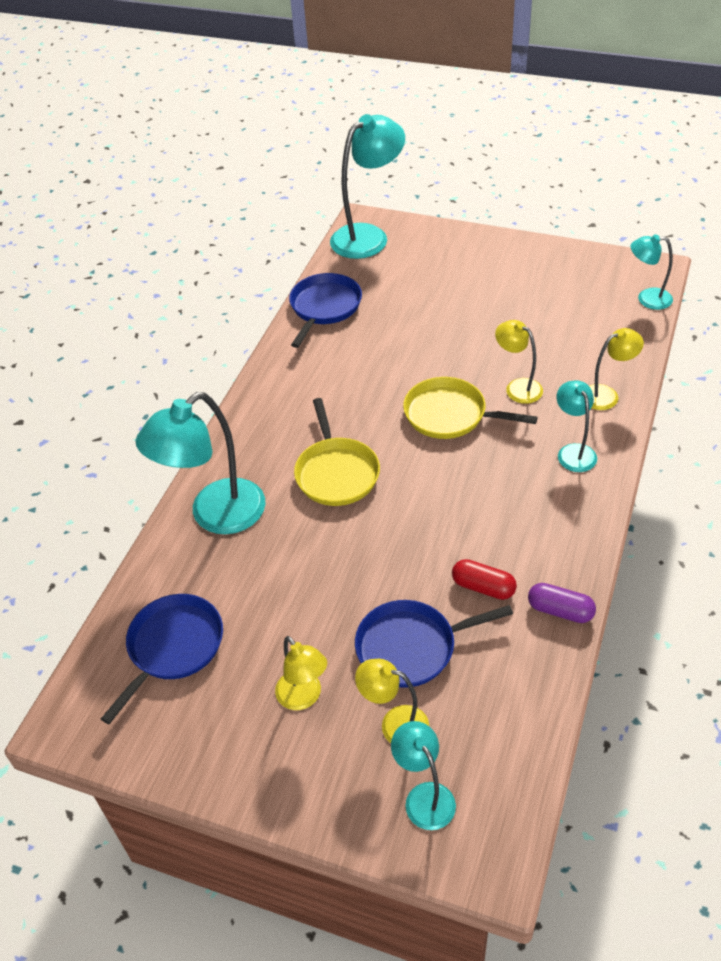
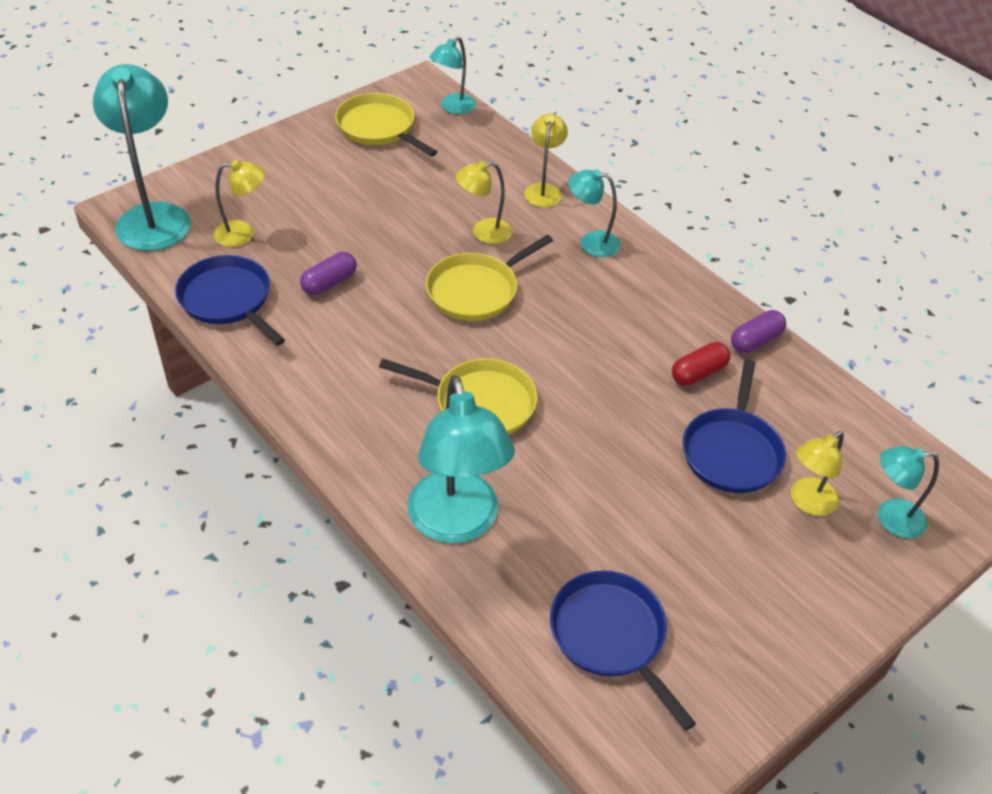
camera: 65 degrees left, 0 degrees up
yellow lamp [275,636,327,710] -> yellow lamp moved to [214,160,265,247]
none -> purple capsule [300,252,357,295]
none -> yellow pan [335,93,437,157]

